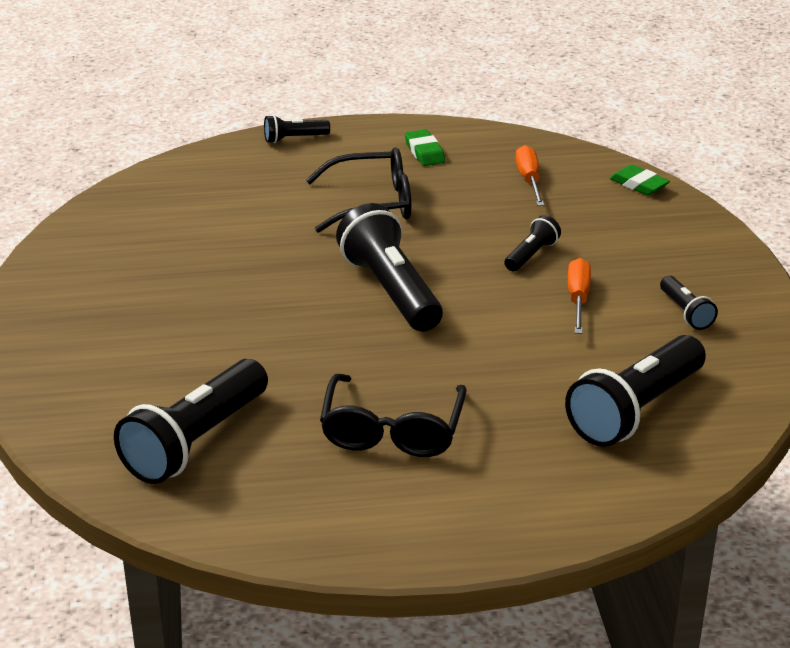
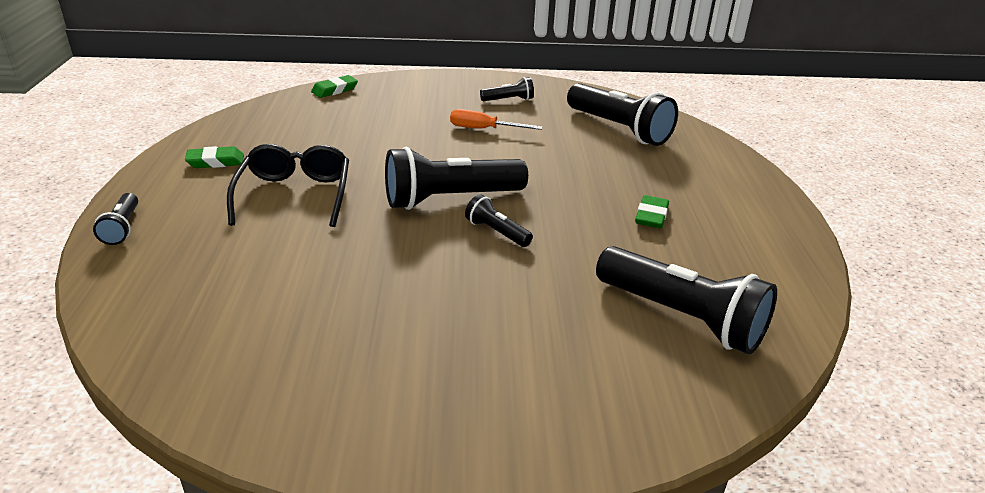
camera: 85 degrees left, 0 degrees up
black glasses [320,374,467,457] -> green eraser [635,195,669,229]
black flashlight [504,215,561,271] -> black flashlight moved to [465,194,533,247]
orange screwdriver [516,145,544,206] -> none

